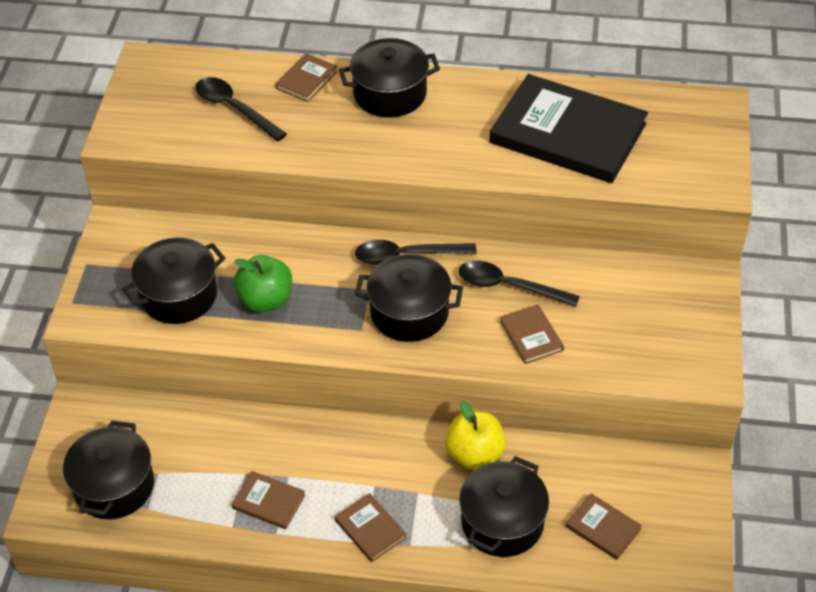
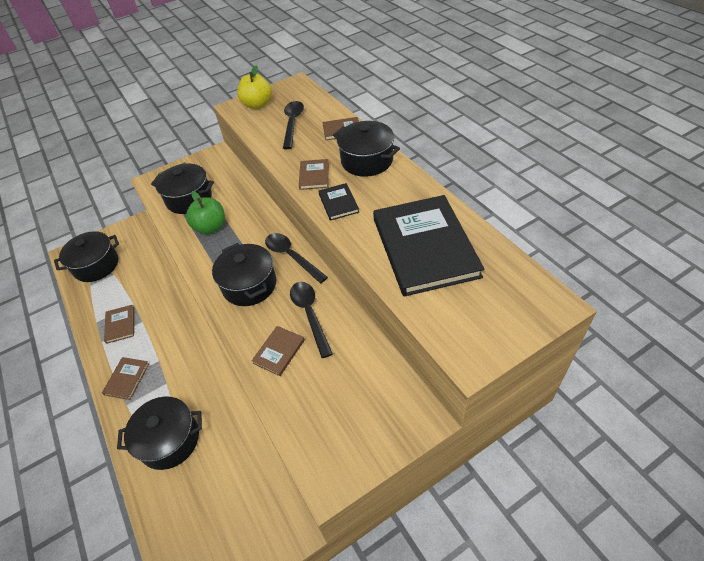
camera: 55 degrees right, 0 degrees up
yellow apple [445,401,506,469] -> yellow apple moved to [237,65,272,109]
brown book [566,493,642,560] -> brown book moved to [299,159,329,190]
none -> black book [318,183,359,221]

